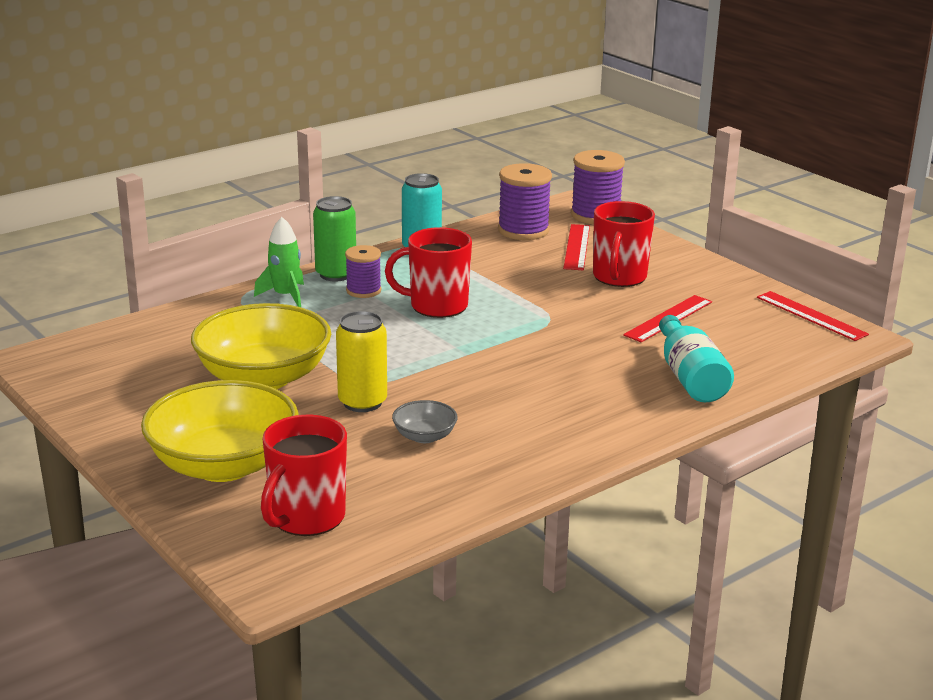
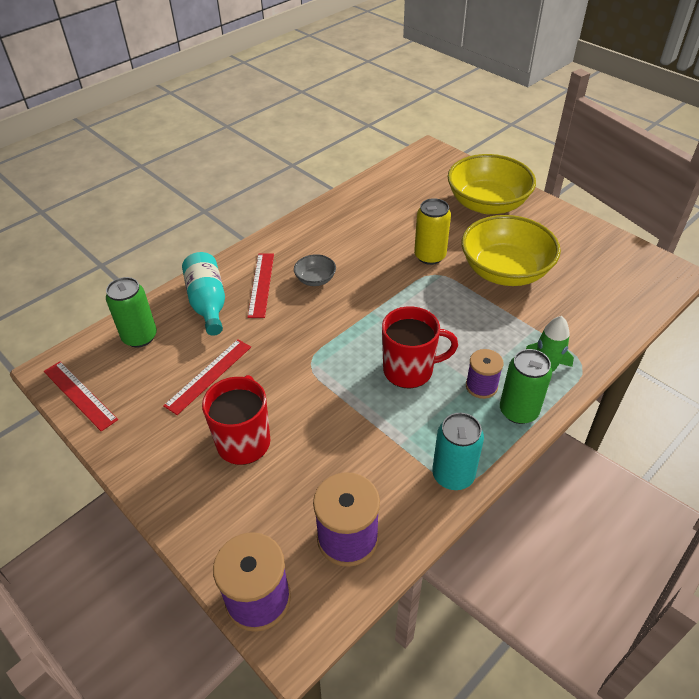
camera: 175 degrees right, 20 degrees up
red mug [261,415,347,536] -> none
grey bowl [392,400,458,443] -> grey bowl moved to [294,254,336,286]
red ruler [563,224,590,270] -> red ruler moved to [247,254,274,318]
none -> green can [106,277,157,347]

